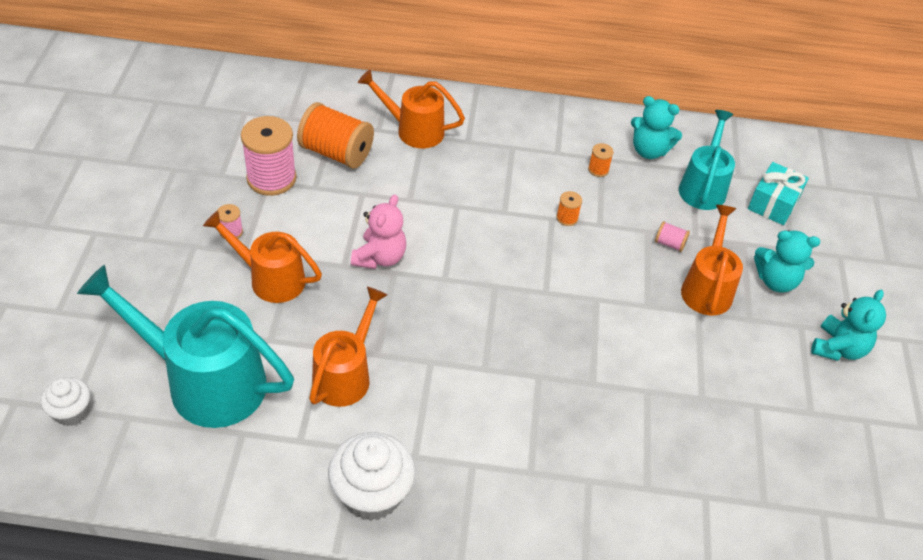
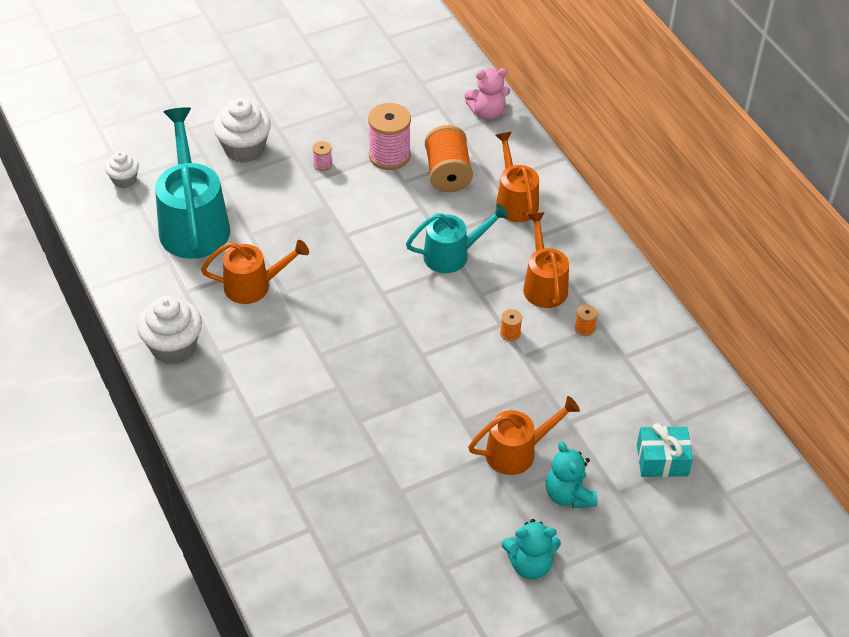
camera: 60 degrees right, 0 degrees up
orange watering can [203,211,322,303] -> orange watering can moved to [523,212,569,308]
pink teddy bear [351,195,406,269] -> pink teddy bear moved to [464,68,510,120]
turquoise teddy bear [631,96,682,159] -> none
pink spool [655,221,690,252] -> none
turquoise watering can [679,110,735,210] -> turquoise watering can moved to [406,204,509,273]
none -> white cupcake [213,98,271,163]

